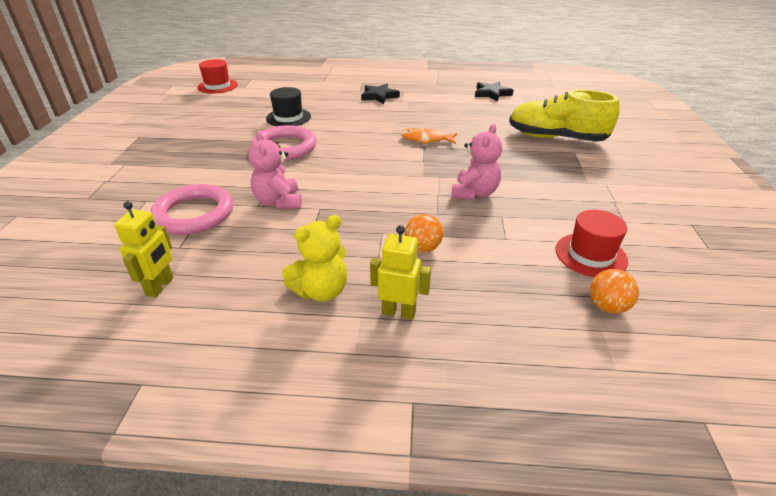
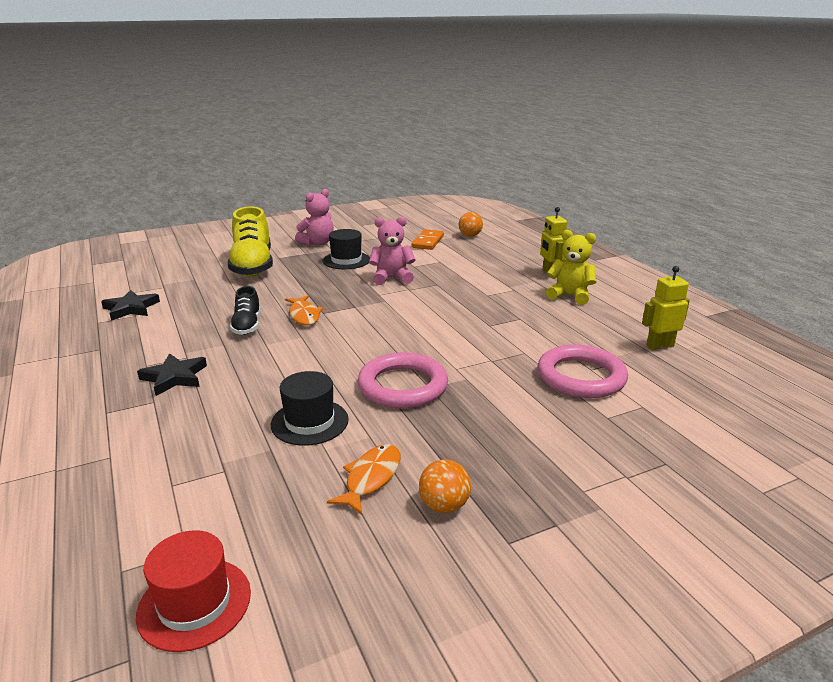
camera: 120 degrees left, 10 degrees down
pink teddy bear [249,131,302,209] -> pink teddy bear moved to [295,189,334,246]
orange ball [405,214,443,252] -> orange ball moved to [419,460,471,513]
red hat [555,210,628,277] -> orange domino [411,229,444,250]
none -> black shoe [230,286,261,335]
none -> black hat [322,229,370,269]
none -> orange fish [327,444,401,515]

